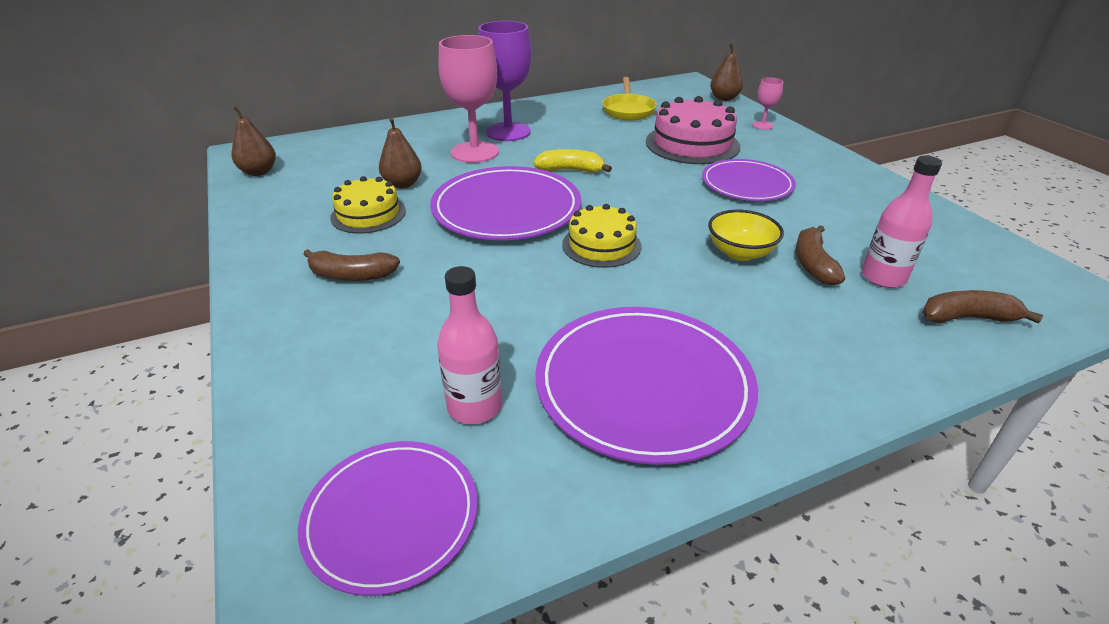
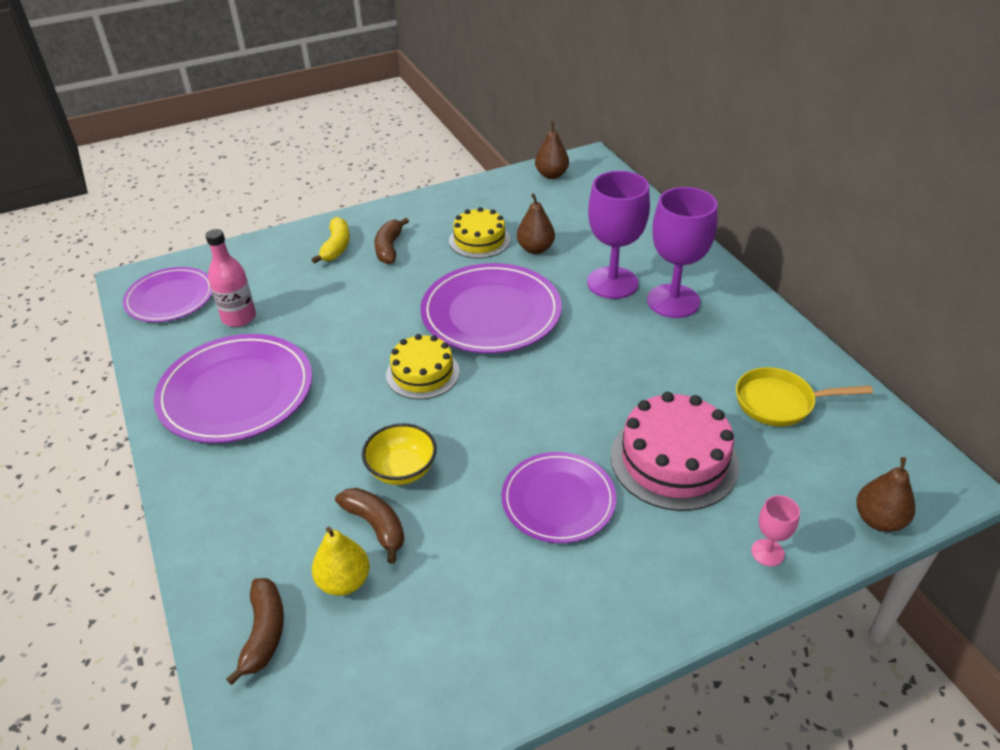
camera: 90 degrees right, 5 degrees up
pink goblet [438,35,499,163] -> purple goblet [587,171,650,299]
yellow banana [533,149,612,173] -> yellow banana moved to [312,217,350,264]
brown banana [796,225,845,285] -> brown banana turned 45 degrees clockwise [335,488,405,564]
pink bottle [862,156,942,288] -> yellow pear [312,527,370,596]

